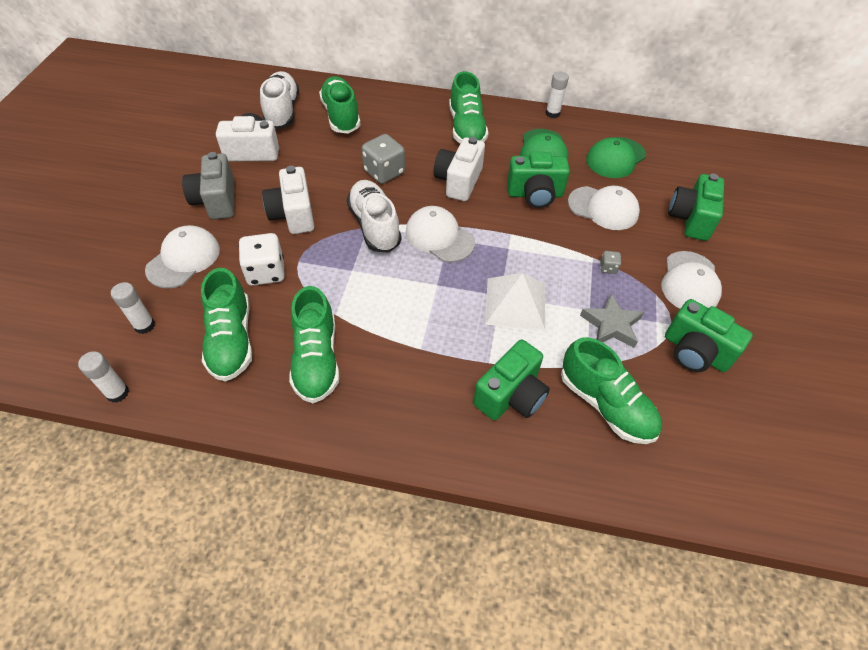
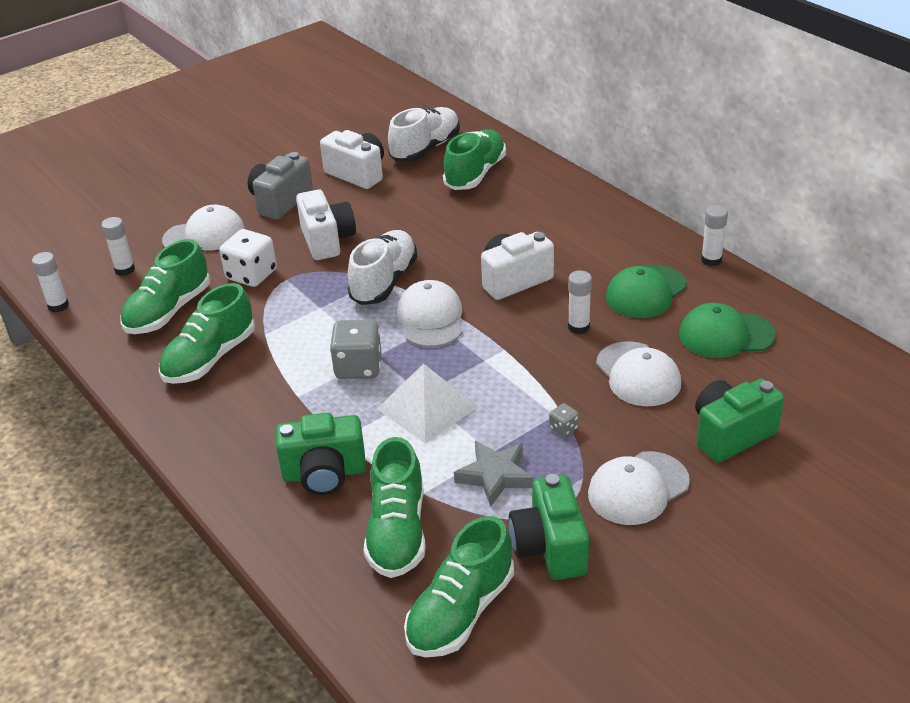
camera: 45 degrees right, 15 degrees down
white camera [262,166,315,234] -> white camera turned 135 degrees clockwise [296,190,356,260]
grey dice [362,134,405,184] -> grey dice moved to [330,319,381,379]
green shoe [449,71,488,144] -> green shoe moved to [404,516,514,657]
green camera [507,152,570,208] -> white glue stick [568,271,592,334]

